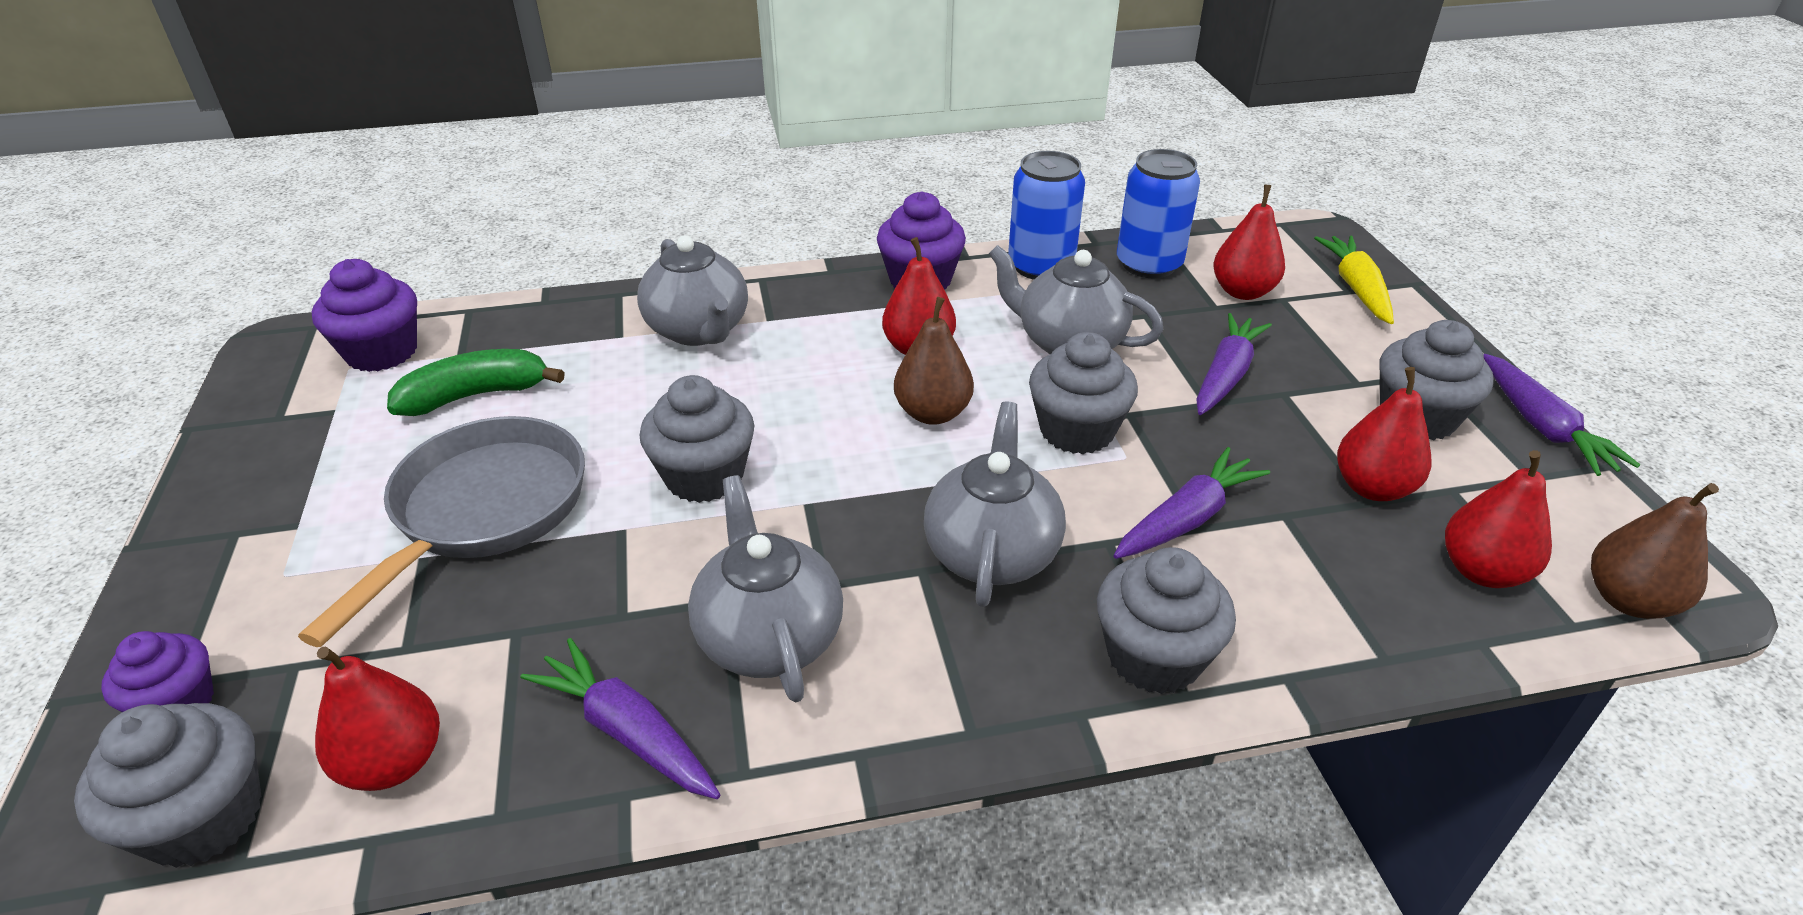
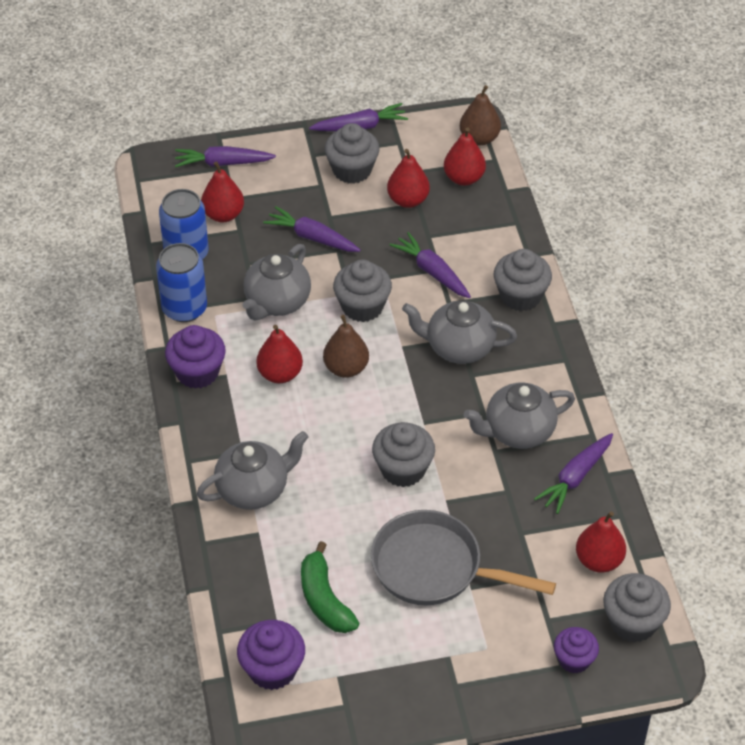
camera: 90 degrees left, 10 degrees up
yellow carrot [1314,236,1394,324] -> purple carrot [175,146,276,168]

